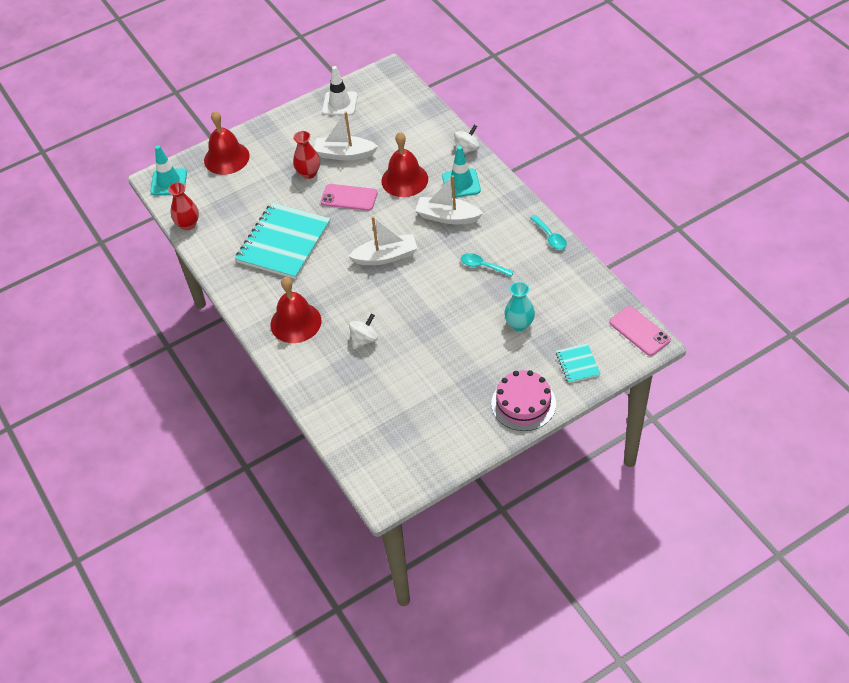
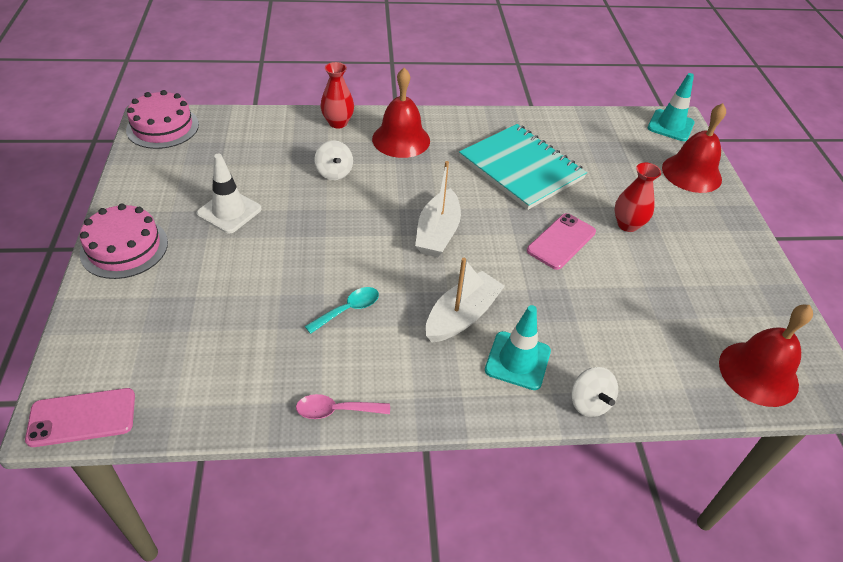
camera: 110 degrees right, 5 degrees down
red vase [168,182,199,230] -> red vase moved to [320,62,354,128]
white boat [314,111,378,160] -> none
white traffic cone [322,66,358,115] -> white traffic cone moved to [196,154,262,233]
red bell [381,132,428,197] -> red bell moved to [719,305,813,407]
turquoise vase [504,282,535,331] -> none
turquoise spoon [530,215,567,249] -> pink spoon [296,394,390,419]
turquoise notebook [556,343,600,383] -> none
none -> pink cake [126,90,199,149]

